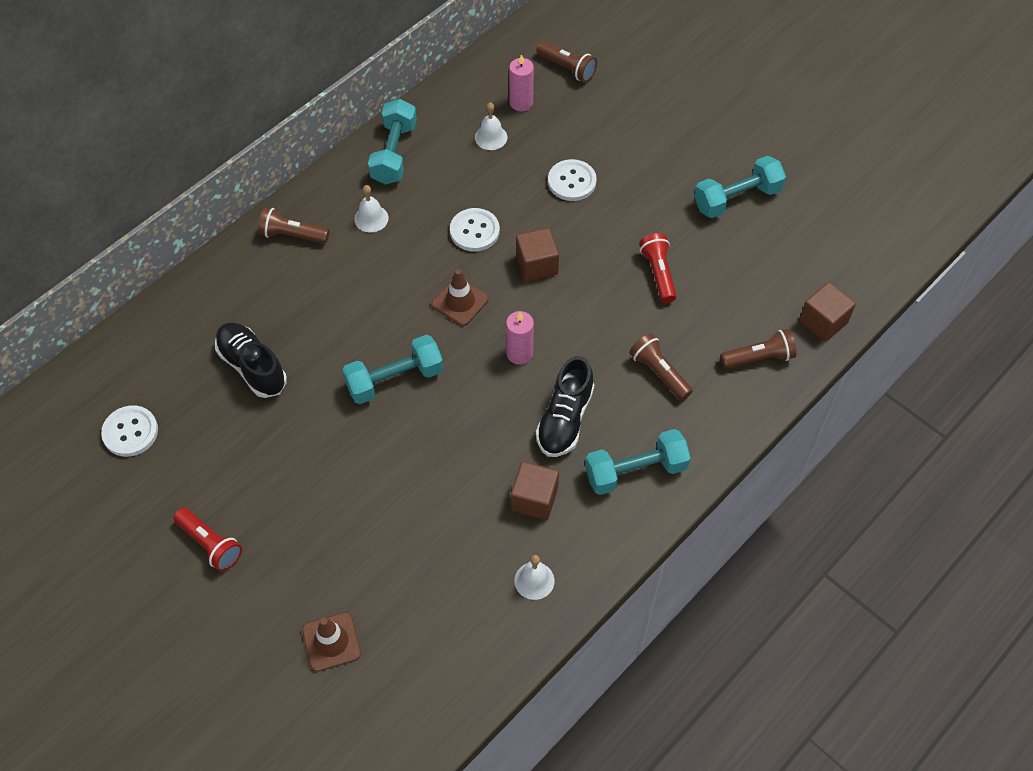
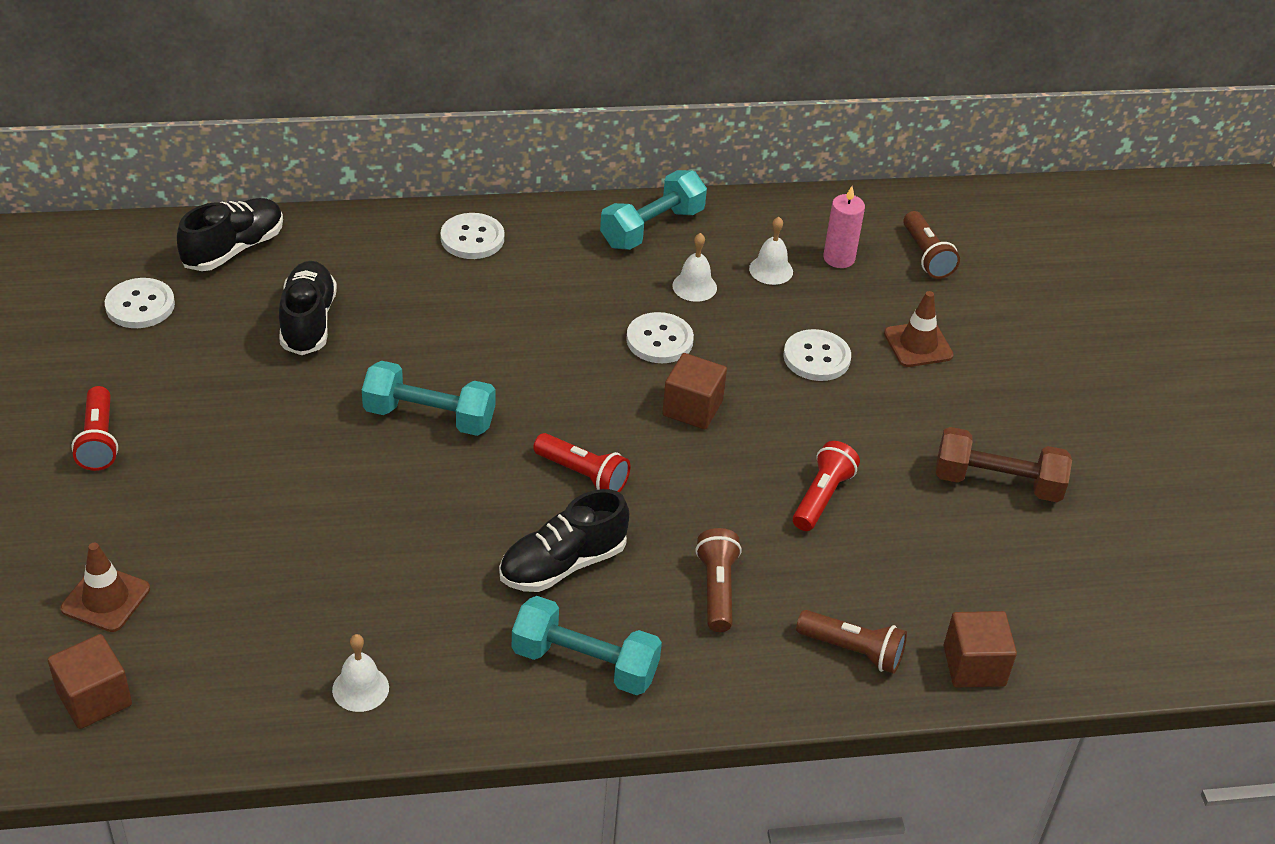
camera: 35 degrees right, 15 degrees down
brown flashlight [258,207,329,244] -> white button [440,213,504,259]
white bell [354,185,389,233] -> white bell moved to [672,233,717,302]
brown traffic cone [432,269,489,326] -> brown traffic cone moved to [884,291,954,367]
pink candle [506,311,534,365] -> red flashlight [533,433,631,493]
brown cube [511,461,559,520] -> brown cube moved to [48,634,132,729]
turquoise dumbbell [694,156,786,218] -> brown dumbbell [936,427,1072,502]
none -> black shoe [177,198,283,271]

